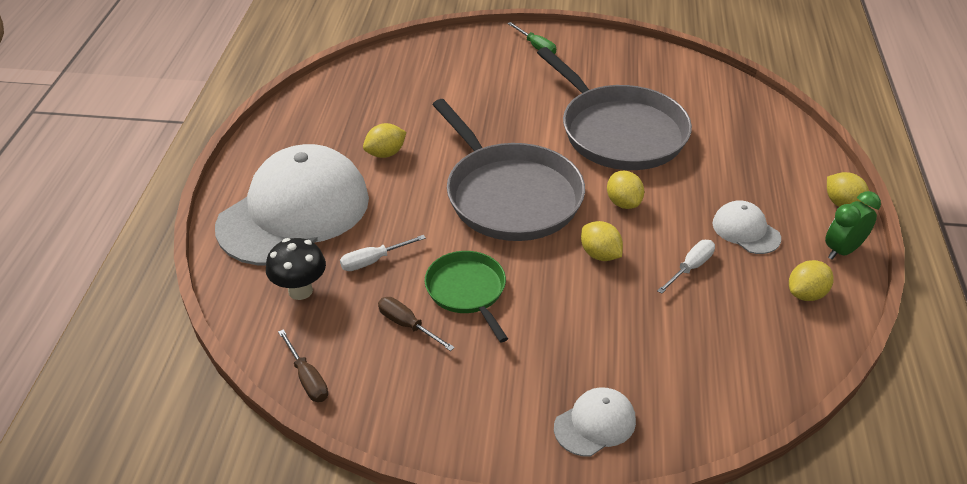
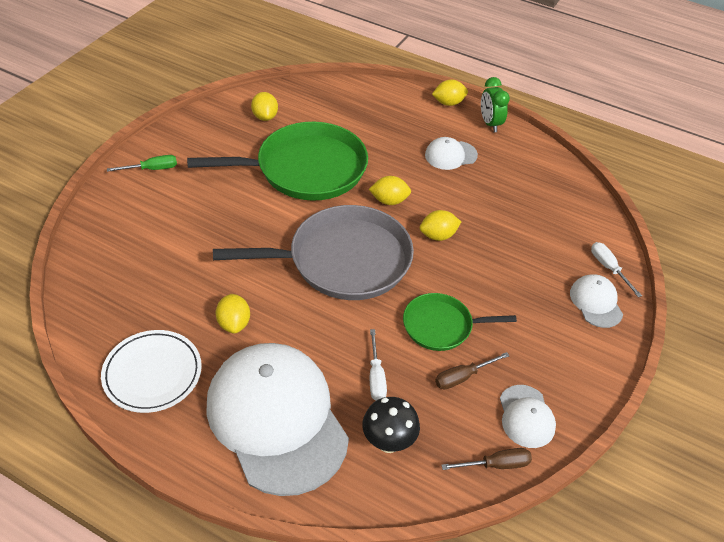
camera: 70 degrees left, 5 degrees up
grey pan [537,47,692,170] -> green pan [187,122,368,201]
white screwdriver [657,240,715,294] -> white screwdriver moved to [591,242,642,297]
yellow lemon [789,260,834,301] -> yellow lemon moved to [251,92,278,121]
none -> white plate [101,330,202,413]
none -> white cap [500,385,556,448]

